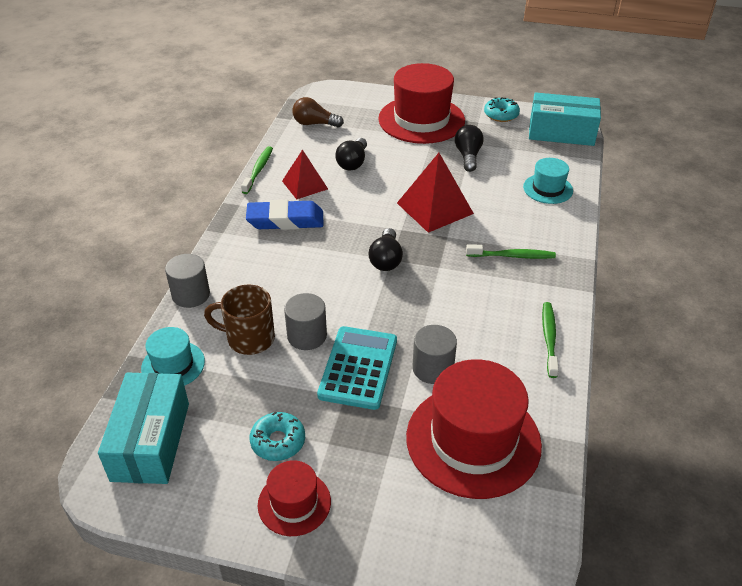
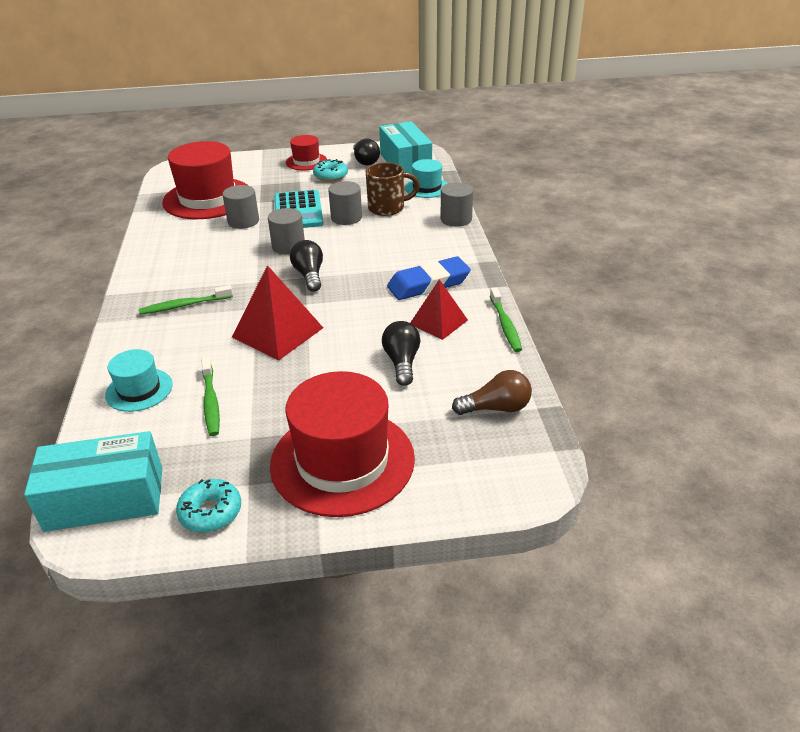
camera: 160 degrees right, 5 degrees down
black light bulb [455,125,484,172] -> black light bulb moved to [353,138,380,166]
green toothbrush [542,302,559,378] -> green toothbrush moved to [201,357,220,436]
none -> grey cylinder [268,208,305,255]

